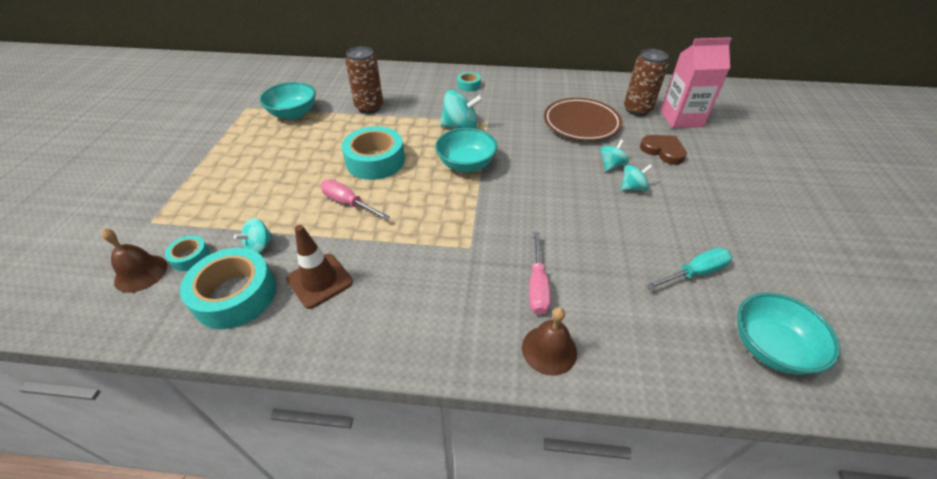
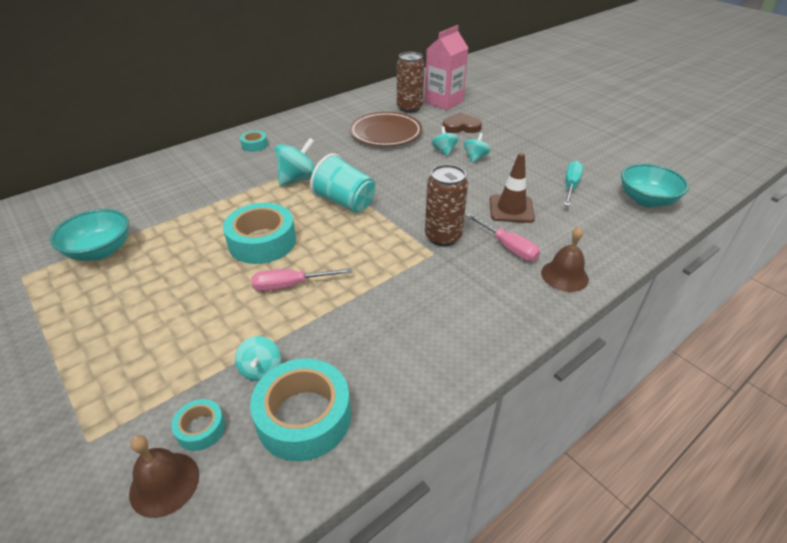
camera: 45 degrees left, 5 degrees down
brown traffic cone [286,225,353,309] -> brown traffic cone moved to [490,152,535,223]
brown can [345,47,383,114] -> brown can moved to [425,164,468,246]
turquoise bowl [435,128,498,172] -> turquoise cup [310,153,375,213]

